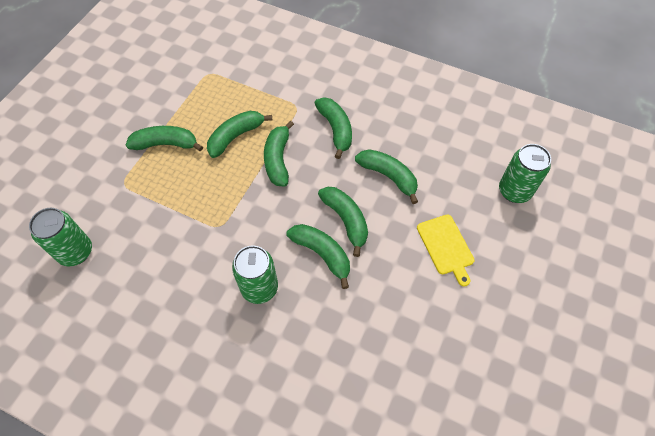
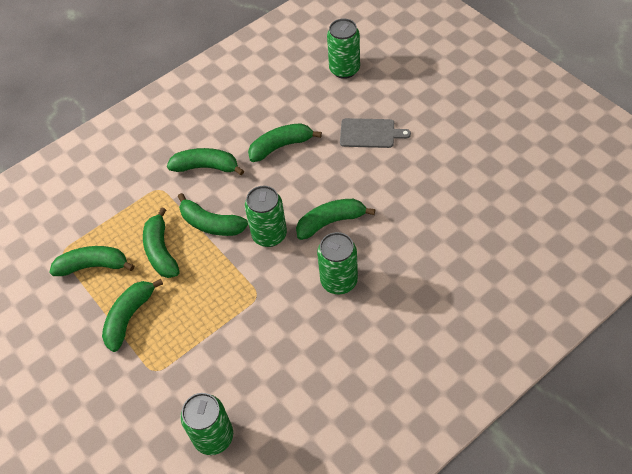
camera: 60 degrees left, 5 degrees down
green banana [318,187,368,257] -> green banana moved to [49,246,134,276]
yellow cutting board [417,214,474,286] -> grey cutting board [340,118,411,148]
none -> green can [245,186,287,247]

